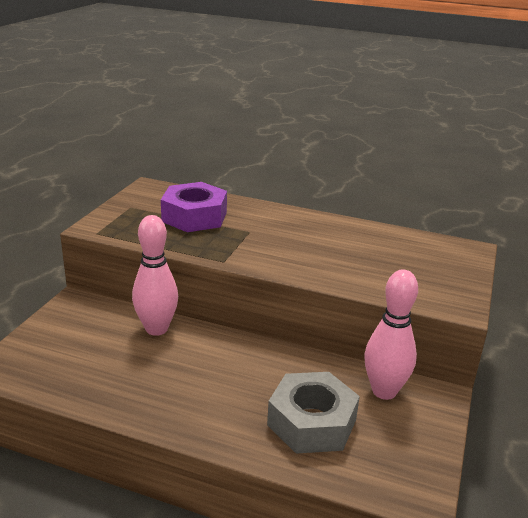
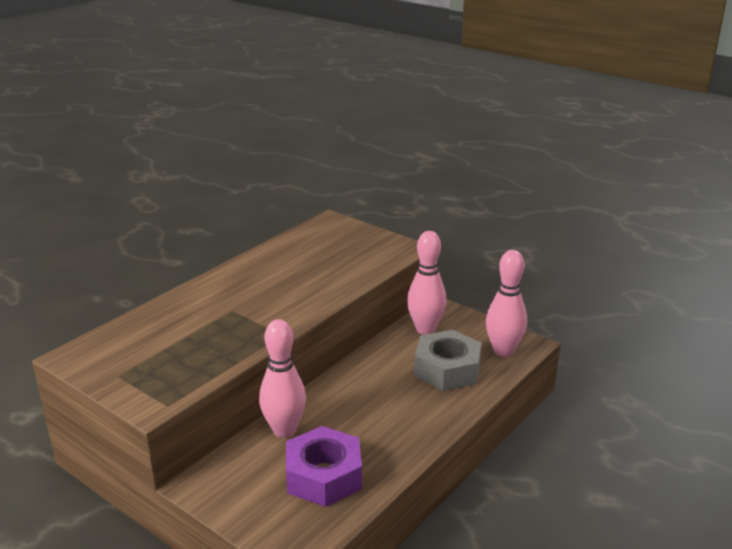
camera: 70 degrees left, 0 degrees up
purple nut [161,182,227,232] -> purple nut moved to [286,426,362,507]
none -> pink bowling pin [486,250,527,357]

